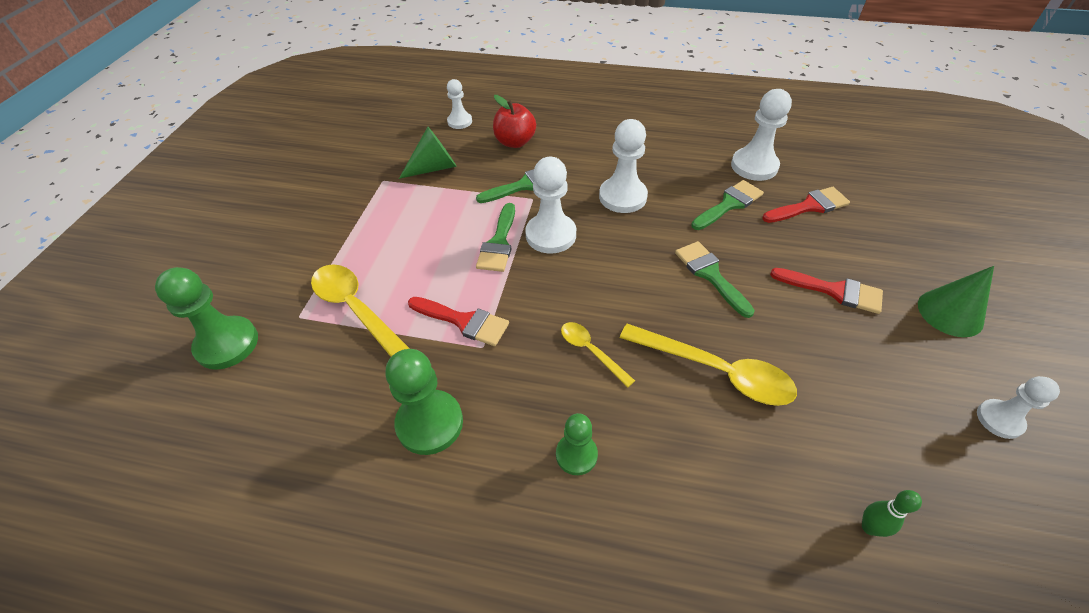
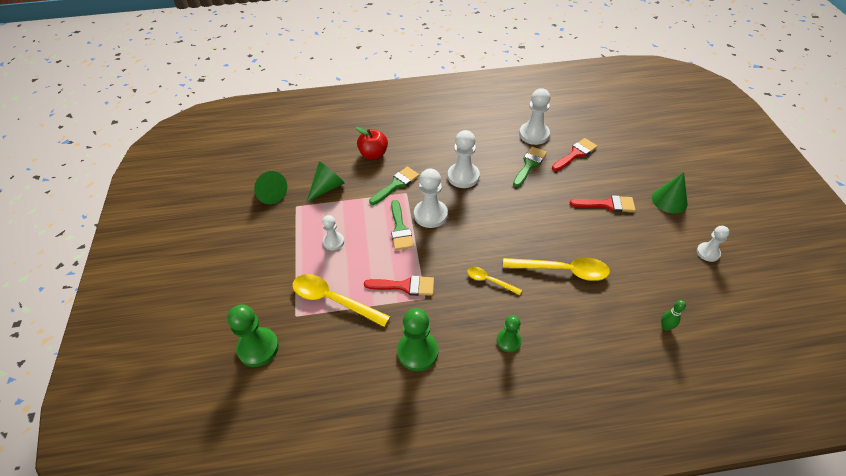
camera: 20 degrees left, 0 degrees up
white pawn [447,79,472,129] -> white pawn moved to [322,215,344,250]
green brush [675,241,755,318] -> none
none -> green cone [254,171,287,204]

